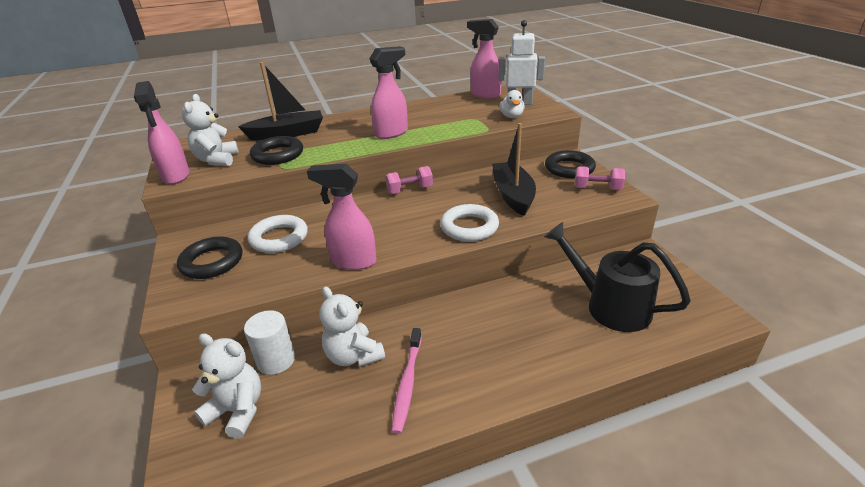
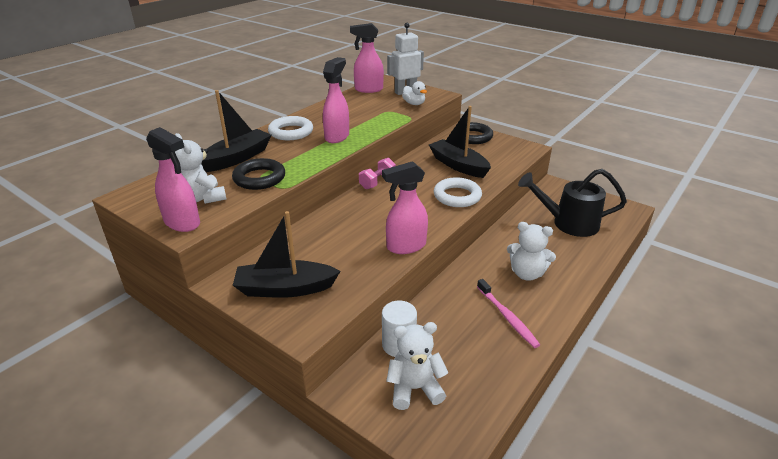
camera: 35 degrees left, 0 degrees up
black ring [177,237,242,279] -> black boat [233,211,340,298]
white ring [248,215,308,253] -> white ring moved to [268,116,313,140]
white teddy bear [320,286,385,367] -> white teddy bear moved to [507,222,556,281]
pink dumbbell [575,166,625,190] -> none

